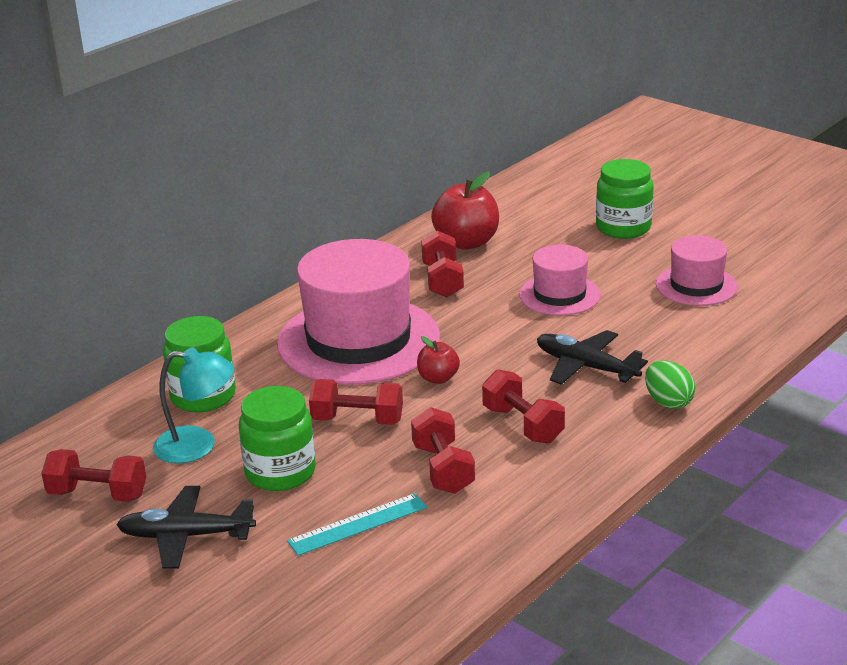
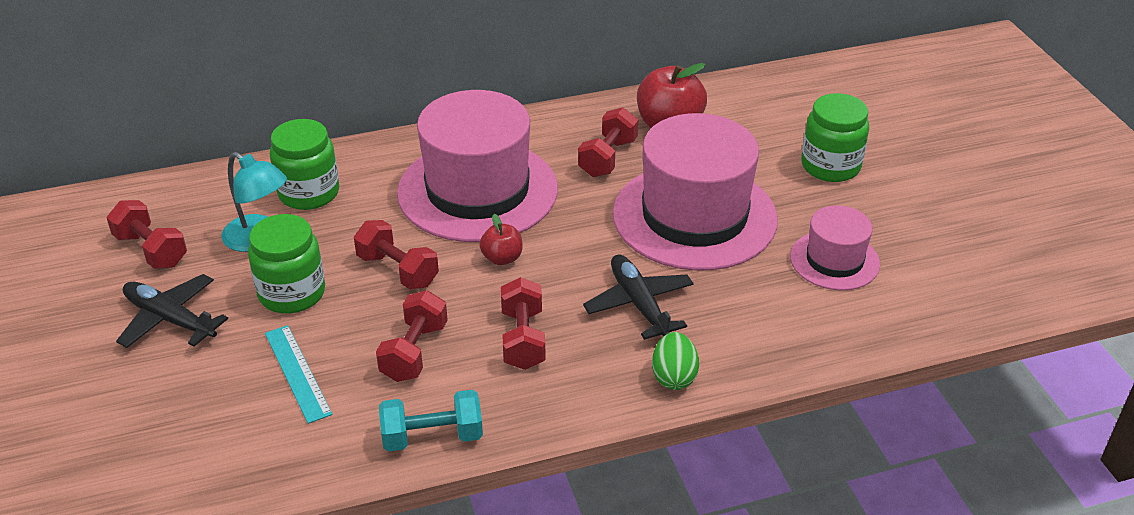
camera: 30 degrees right, 10 degrees up
turquoise ruler [287,493,427,556] -> turquoise ruler turned 60 degrees clockwise [265,325,333,424]
pink hat [519,245,601,316] -> pink hat [613,113,778,271], size x1.93
none -> turquoise dumbbell [379,390,483,452]

